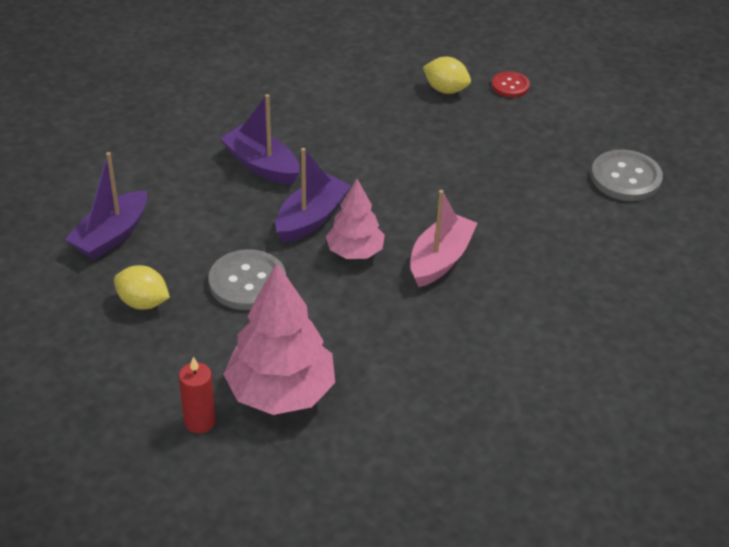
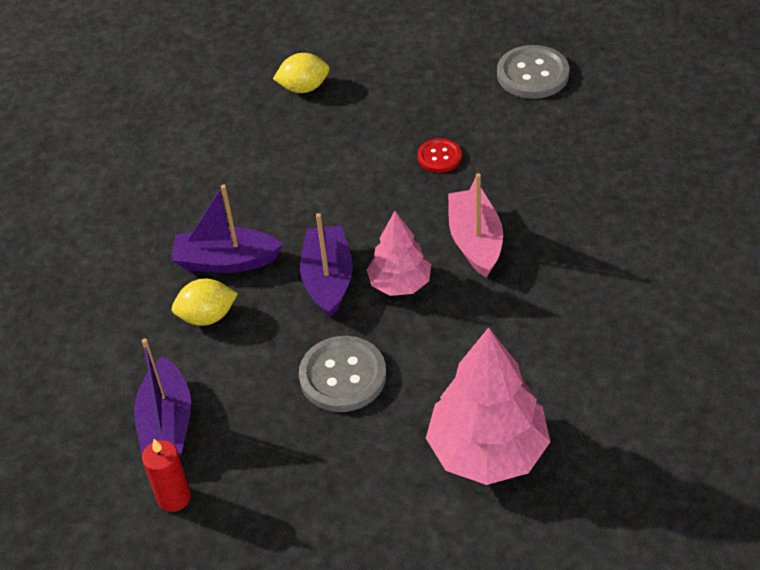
camera: 35 degrees left, 5 degrees up
yellow lemon [114,265,170,310] -> yellow lemon moved to [172,279,238,326]
red candle [179,357,216,433] -> red candle moved to [142,439,191,512]
red button [492,71,530,97] -> red button moved to [418,138,462,173]

